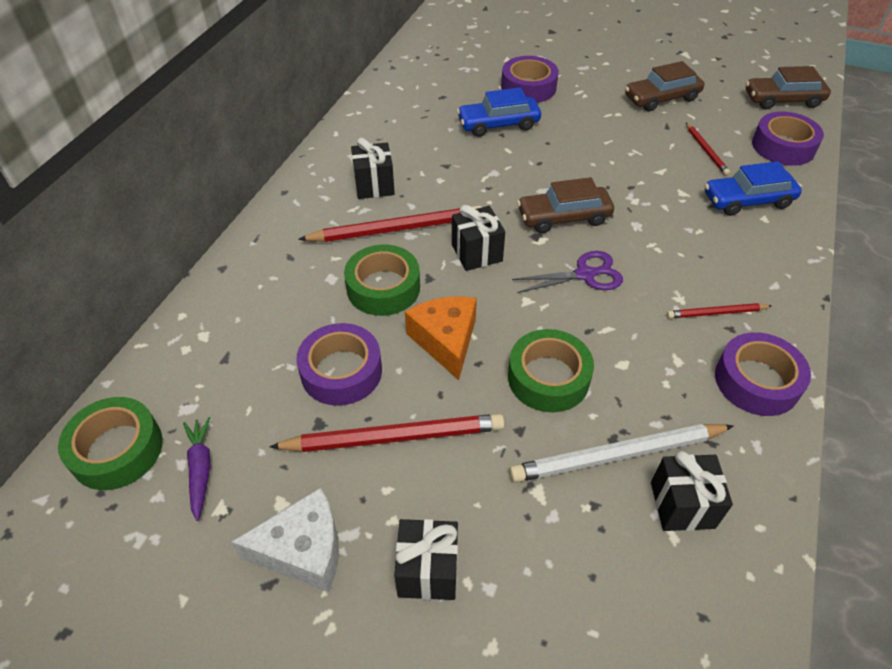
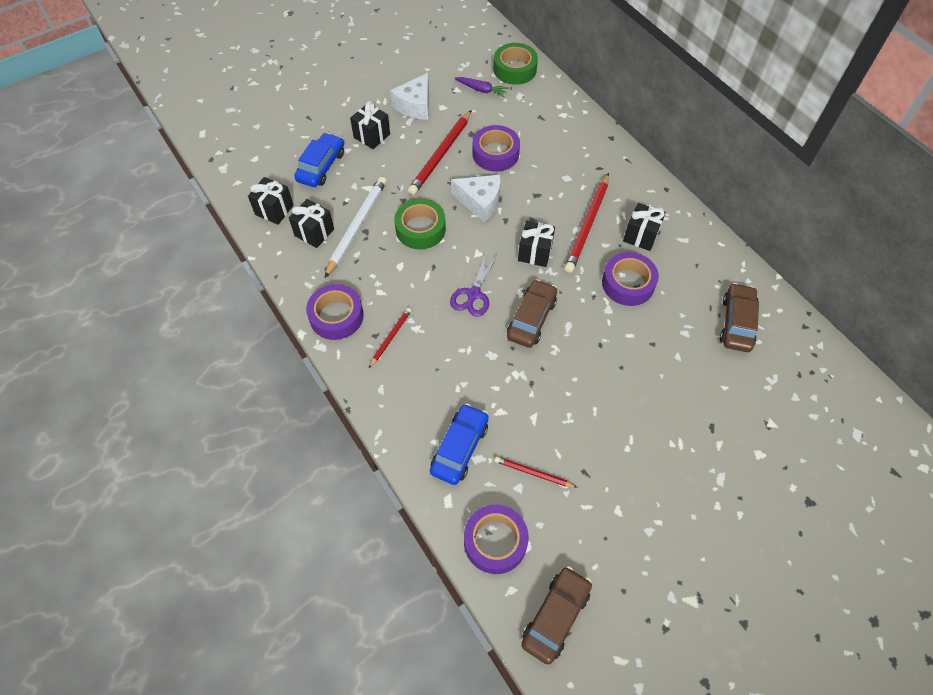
camera: 125 degrees right, 10 degrees up
green tape [344,244,420,316] -> none
orange cheese [405,296,477,380] -> white cheese [451,175,500,222]
blue car [457,87,541,137] -> blue car moved to [294,133,344,187]
purple tape [501,56,559,103] -> purple tape moved to [602,252,659,306]
brown car [625,61,704,111] -> brown car moved to [720,283,759,352]
none -> black gift [248,177,294,225]

